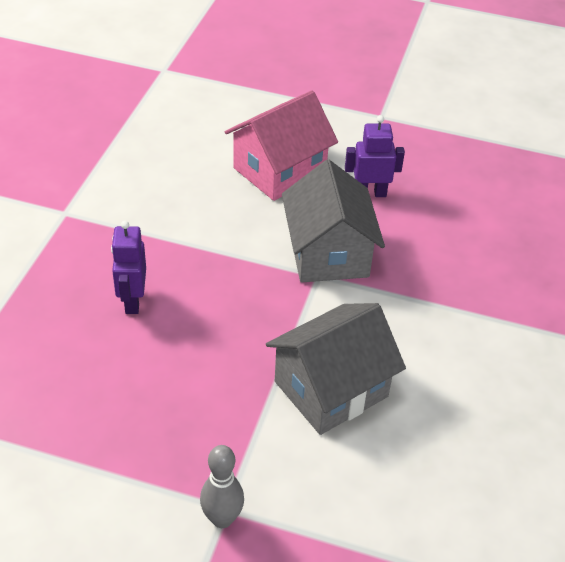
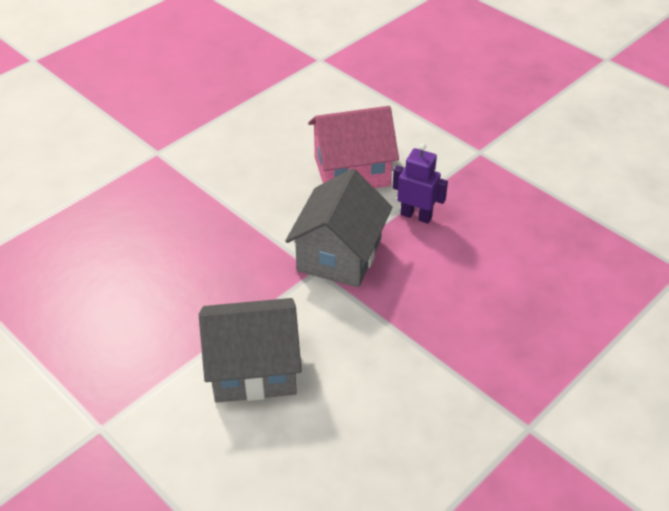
camera: 30 degrees right, 0 degrees up
purple robot [111,221,146,314] -> none
grey bowling pin [200,445,244,528] -> none

